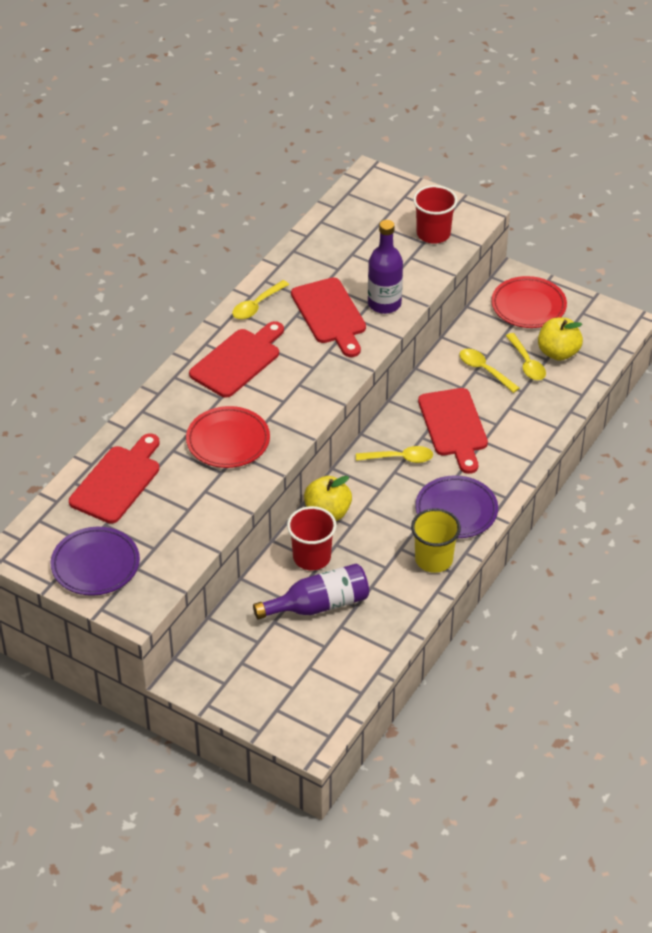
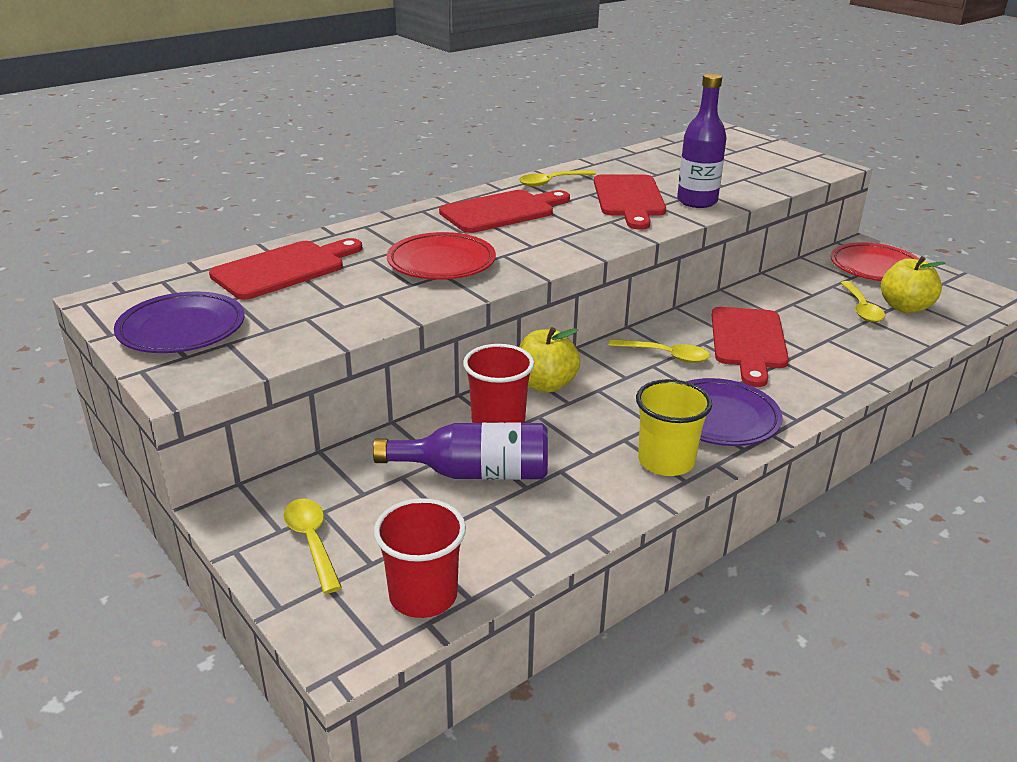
camera: 20 degrees right, 15 degrees down
red cup [413,185,458,244] -> red cup moved to [374,498,466,618]
yellow spoon [460,349,519,393] -> yellow spoon moved to [283,498,342,594]

